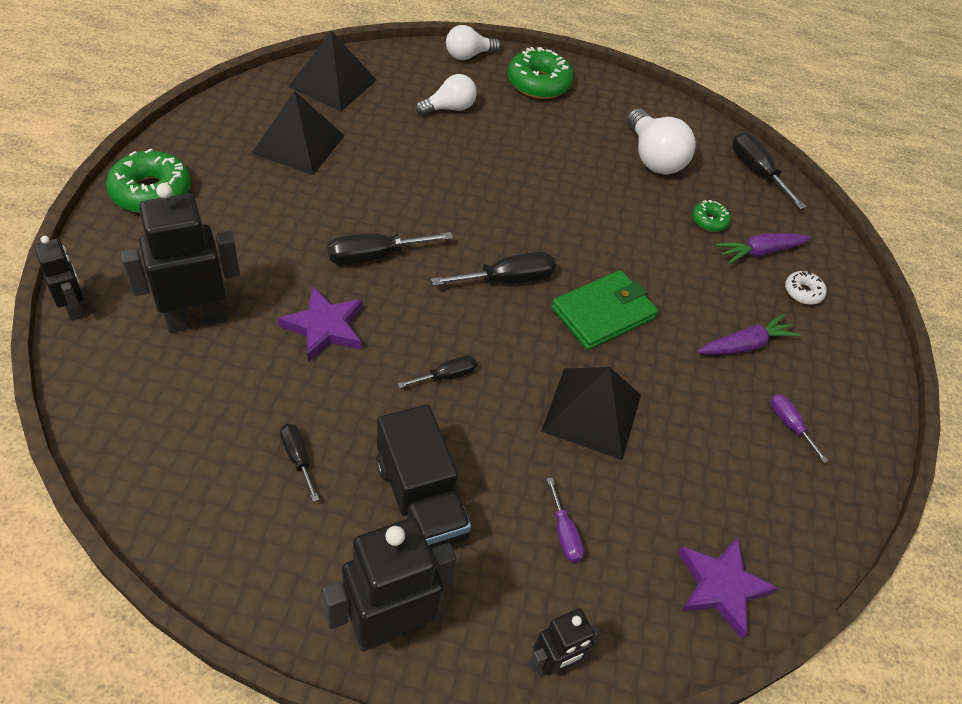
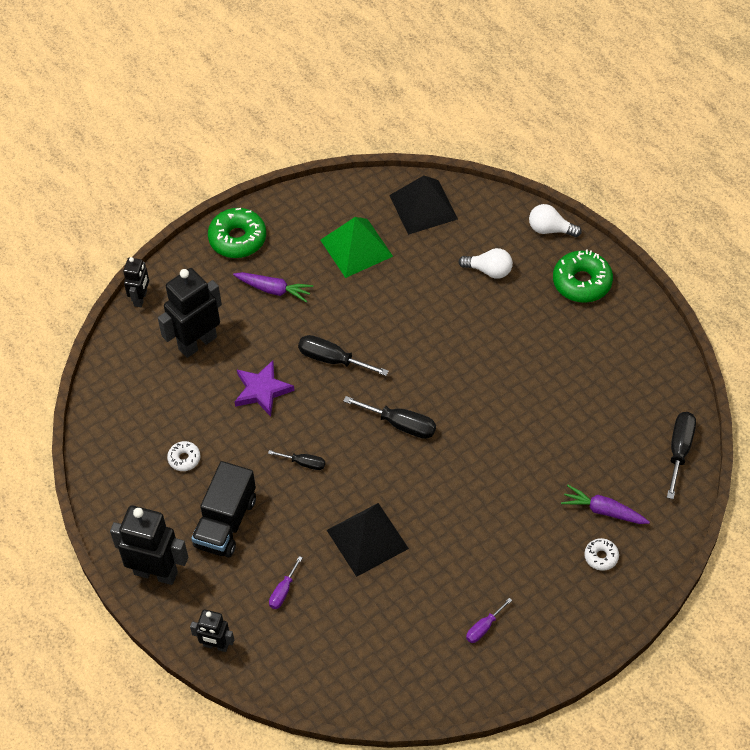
camera: 50 degrees right, 5 degrees up
black robot [121,183,240,333] -> black robot turned 60 degrees counterclockwise [158,268,222,358]
black pyramid [251,91,345,175] -> green pyramid [320,217,393,278]
black screwdriver [280,424,319,502] -> white donut [167,441,201,471]
green wallet [551,270,658,350] -> none
white light bulb [627,109,696,174] -> none
purple star [678,537,778,639] -> none
green donut [692,200,731,232] -> none
purple carrot [697,314,801,355] -> purple carrot moved to [233,272,313,303]
purple screwdriver [771,394,828,463] -> purple screwdriver turned 150 degrees counterclockwise [466,598,512,643]

